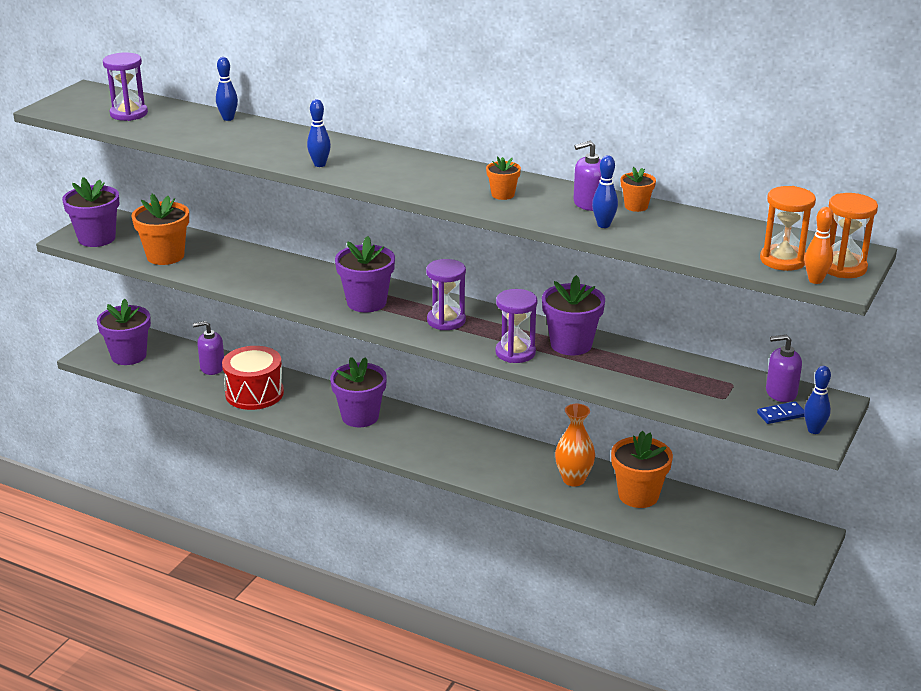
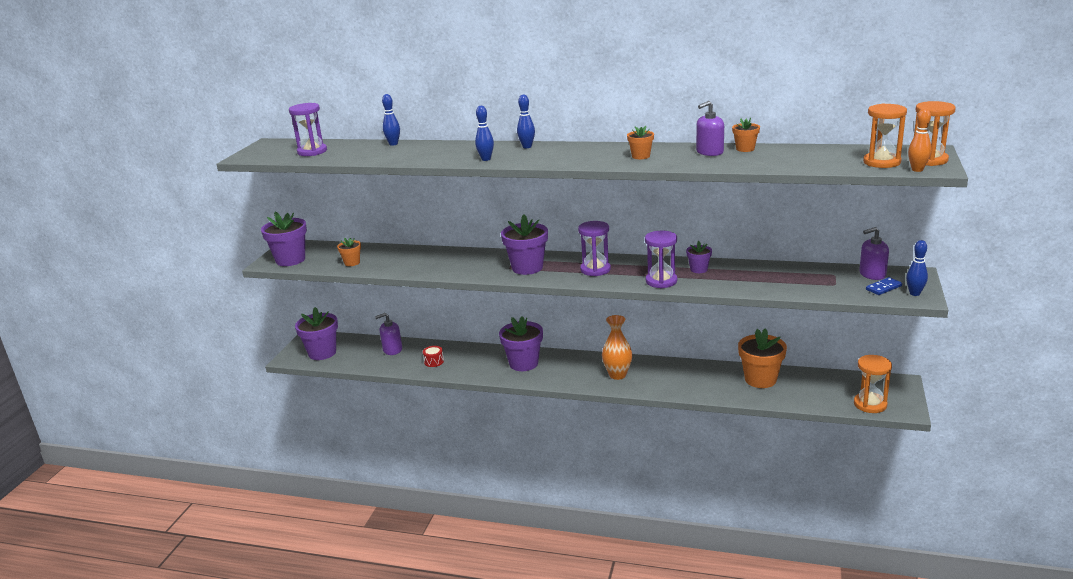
camera: 10 degrees left, 5 degrees down
orange flower pot [132,194,189,265] -> orange flower pot [337,237,361,266], size x0.52
red drum [222,346,284,410] -> red drum [423,346,444,367], size x0.43
purple flower pot [542,275,605,355] -> purple flower pot [686,241,712,273], size x0.52
orange vase [555,404,595,486] -> orange vase moved to [602,315,632,380]
blue bowling pin [592,155,618,228] -> blue bowling pin moved to [517,95,535,148]
none -> orange hourglass [854,355,892,413]

